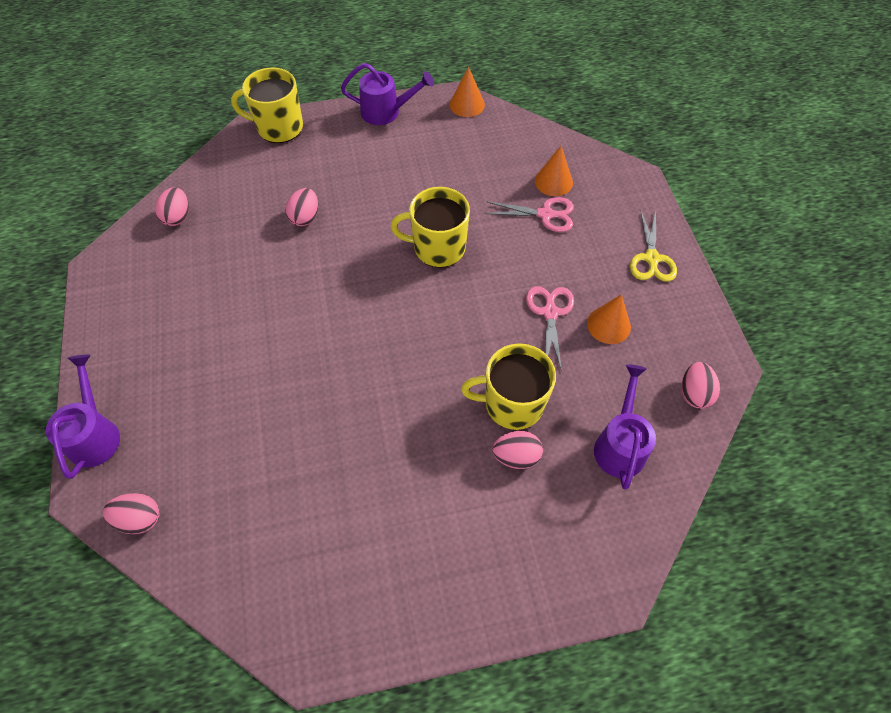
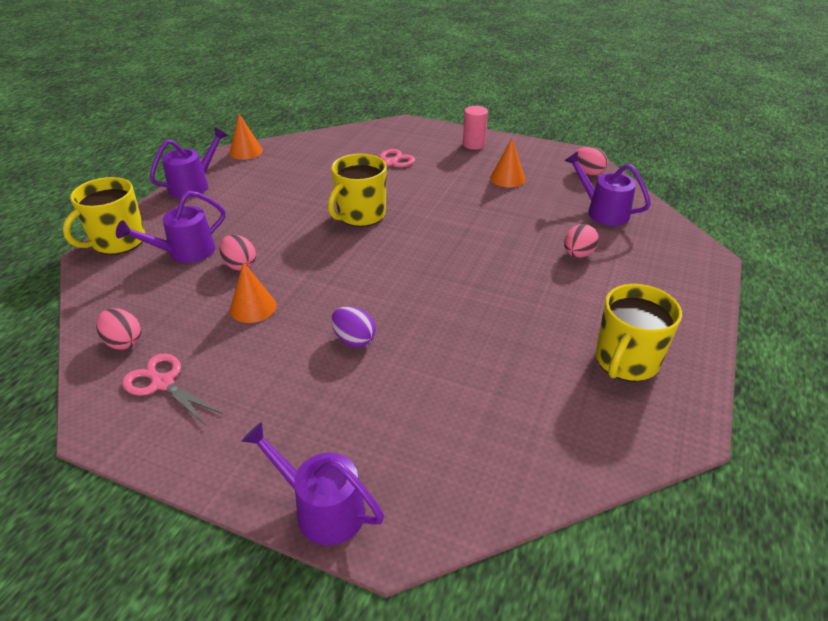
camera: 55 degrees left, 20 degrees down
pink egg [103,493,160,534] -> none
yellow mug [461,343,556,430] -> yellow mug moved to [595,284,682,382]
pink scissors [526,286,574,371] -> pink scissors moved to [122,353,223,425]
orange cone [535,146,573,196] -> orange cone moved to [230,262,276,323]
yellow scissors [630,209,677,282] -> pink cylinder [463,106,488,150]
none -> purple watering can [116,191,225,263]
none -> purple egg [331,306,376,347]

